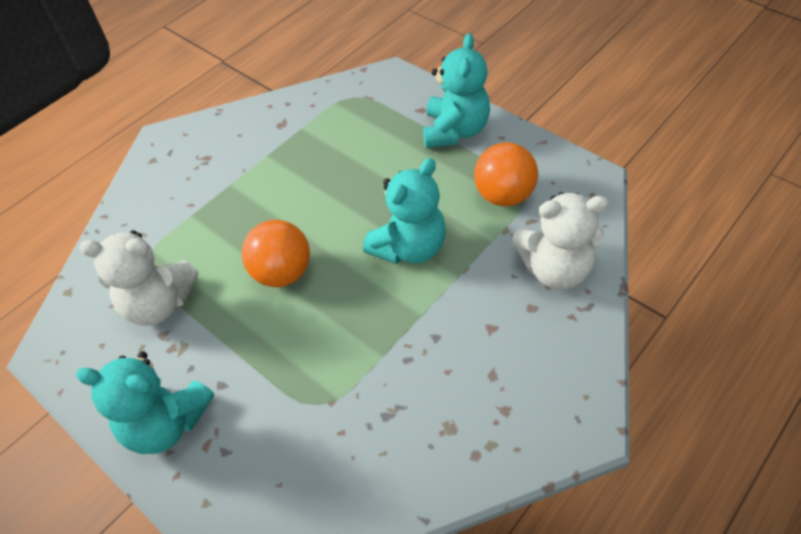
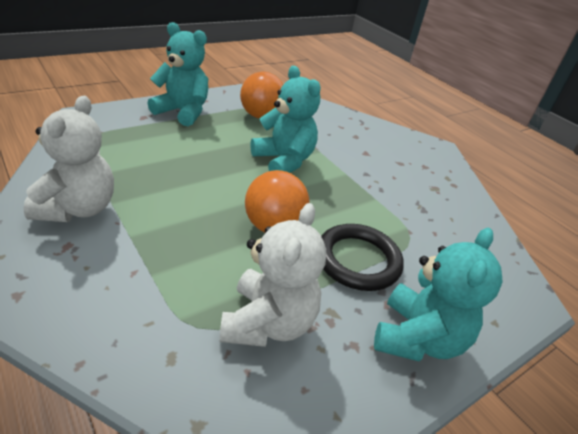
camera: 85 degrees left, 15 degrees down
white teddy bear [513,192,609,289] -> white teddy bear moved to [24,96,114,222]
none -> black ring [321,224,404,291]

